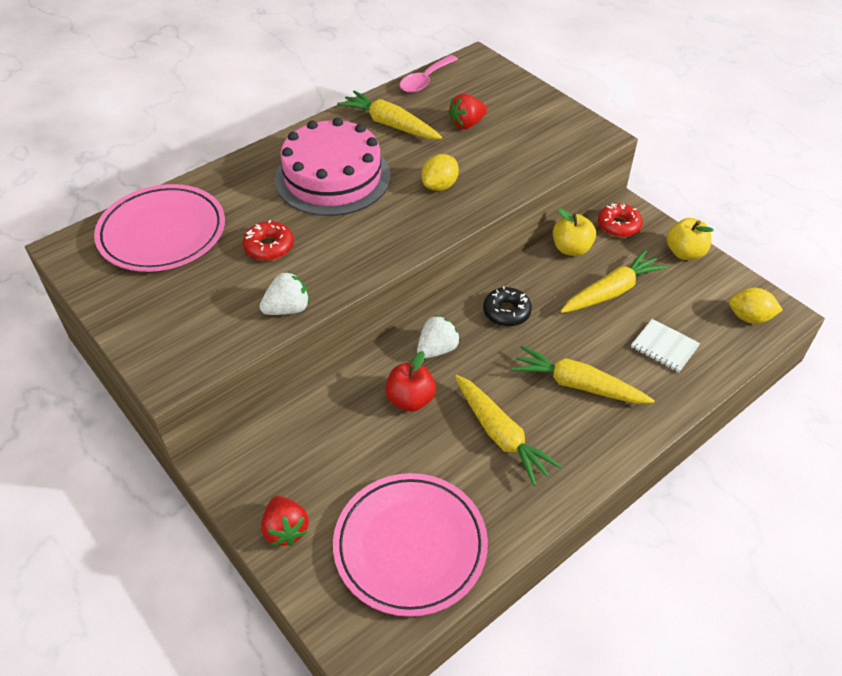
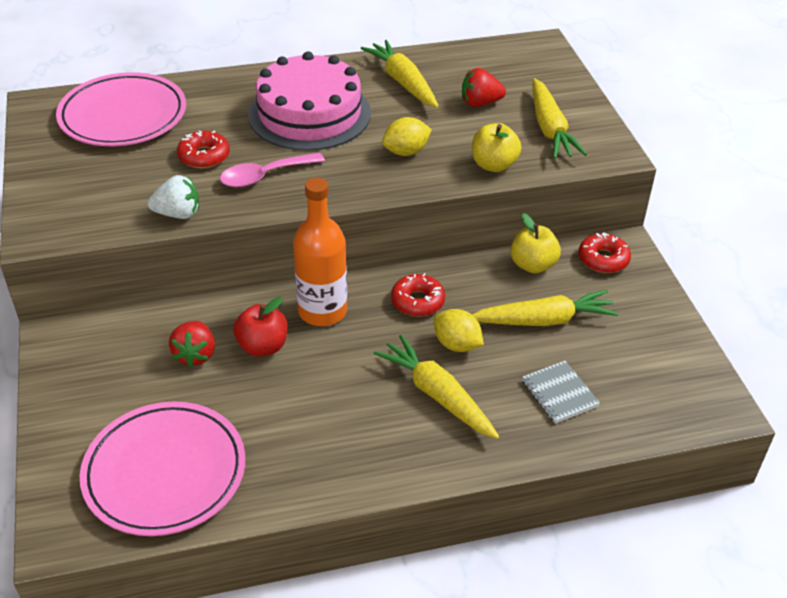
camera: 25 degrees right, 5 degrees down
red strawberry [261,496,309,546] -> red strawberry moved to [169,321,215,367]
pink spoon [400,55,458,93] -> pink spoon moved to [220,152,325,188]
white strawberry [417,315,460,358] -> orange bottle [293,178,347,326]
yellow carrot [455,375,562,486] -> yellow carrot moved to [533,78,587,159]
black donut [483,286,532,326] -> red donut [391,273,445,317]
white notebook [631,319,700,373] -> grey notebook [522,361,600,423]
yellow apple [667,218,714,260] -> yellow apple moved to [472,123,522,172]
yellow lemon [729,288,783,324] -> yellow lemon moved to [433,309,484,352]

